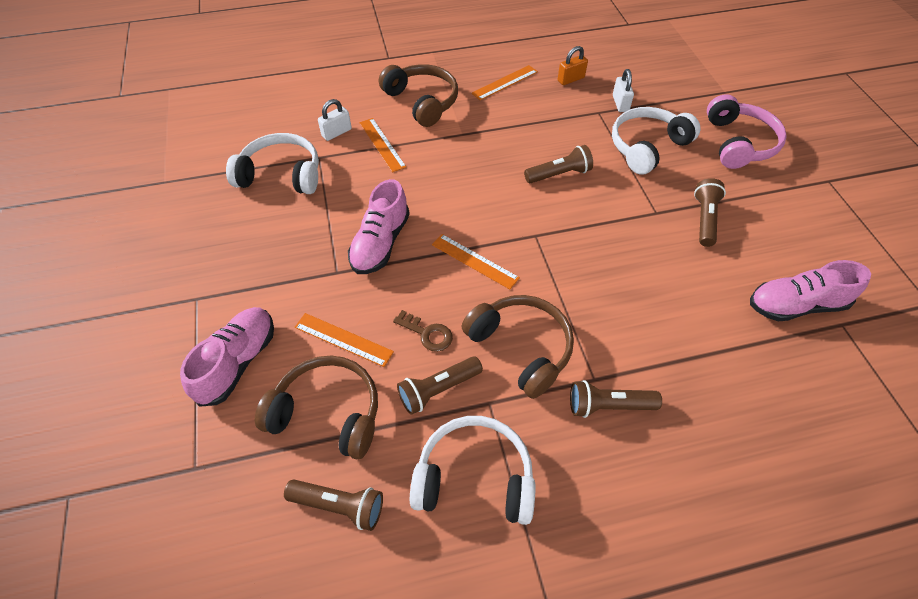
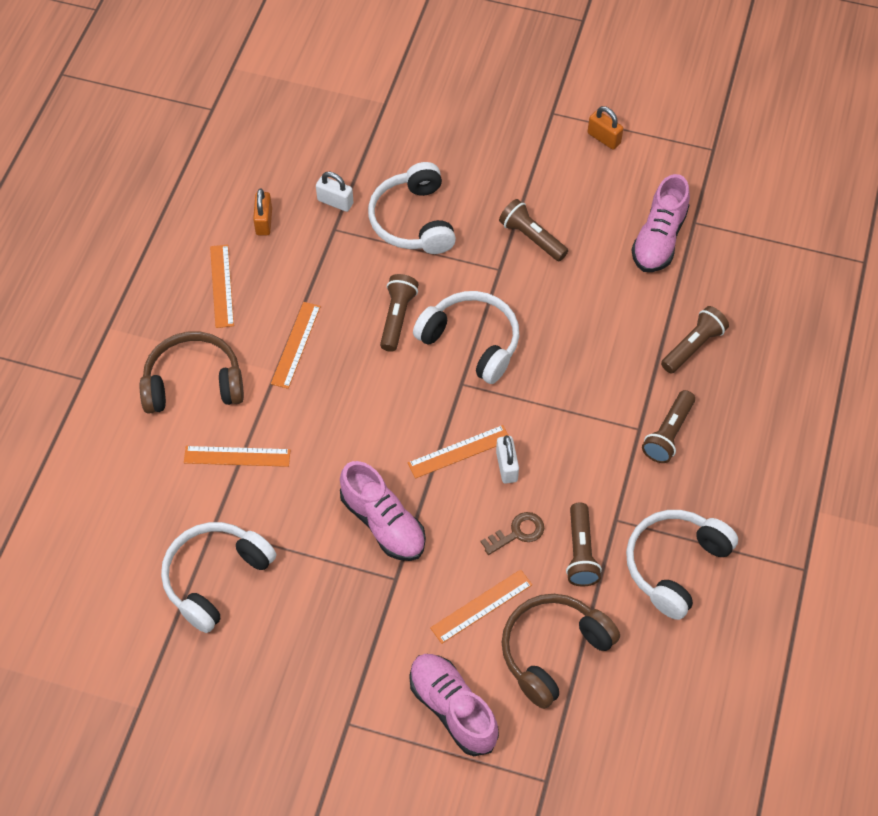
camera: 60 degrees left, 5 degrees up
brown flashlight [284,479,383,531] -> brown flashlight moved to [661,306,729,373]
white padlock [318,99,352,141] -> white padlock moved to [496,435,519,484]
brown headphones [462,295,574,399] -> none
pink headphones [707,94,787,169] -> none
none -> orange ruler [271,302,321,389]
none -> white headphones [413,291,519,384]
none -> orange padlock [588,106,623,150]

